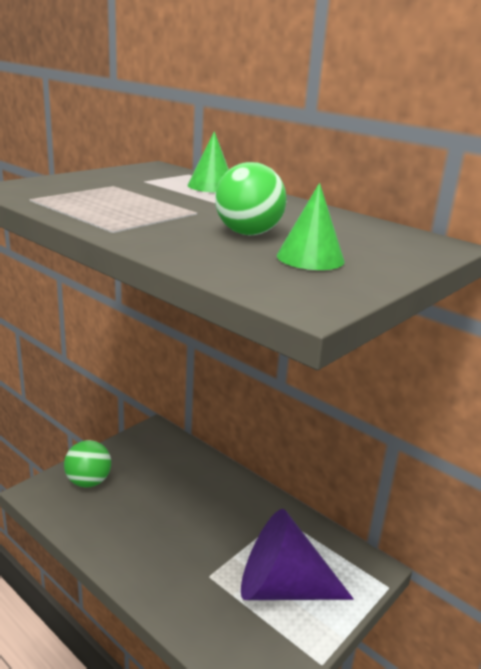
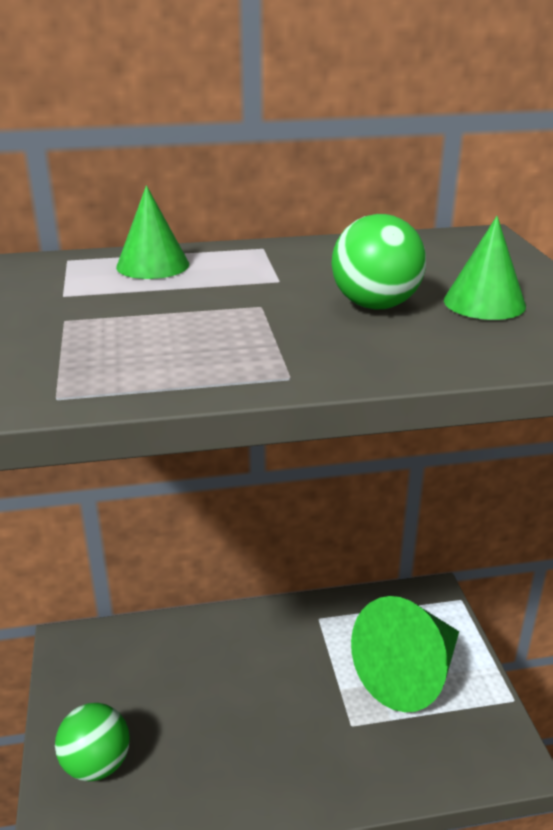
camera: 50 degrees left, 5 degrees up
purple cone [241,509,354,600] -> green cone [351,596,459,712]

